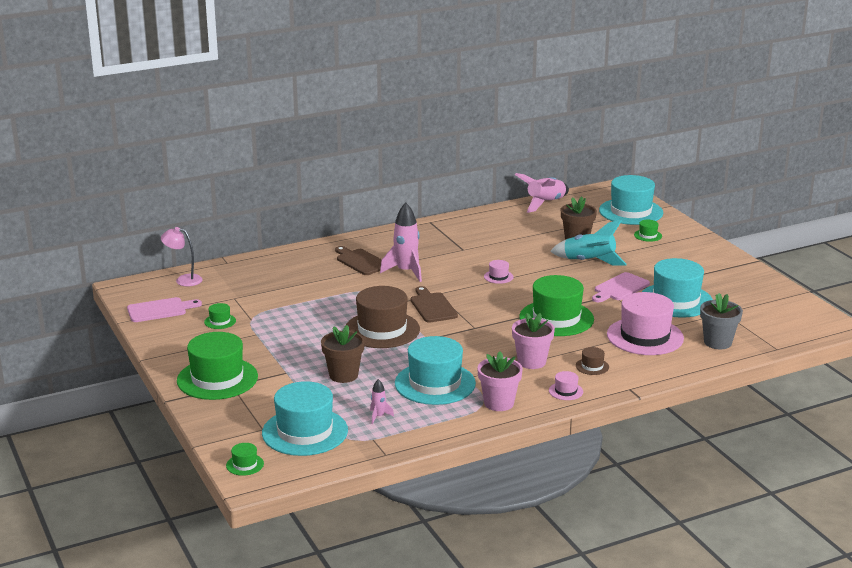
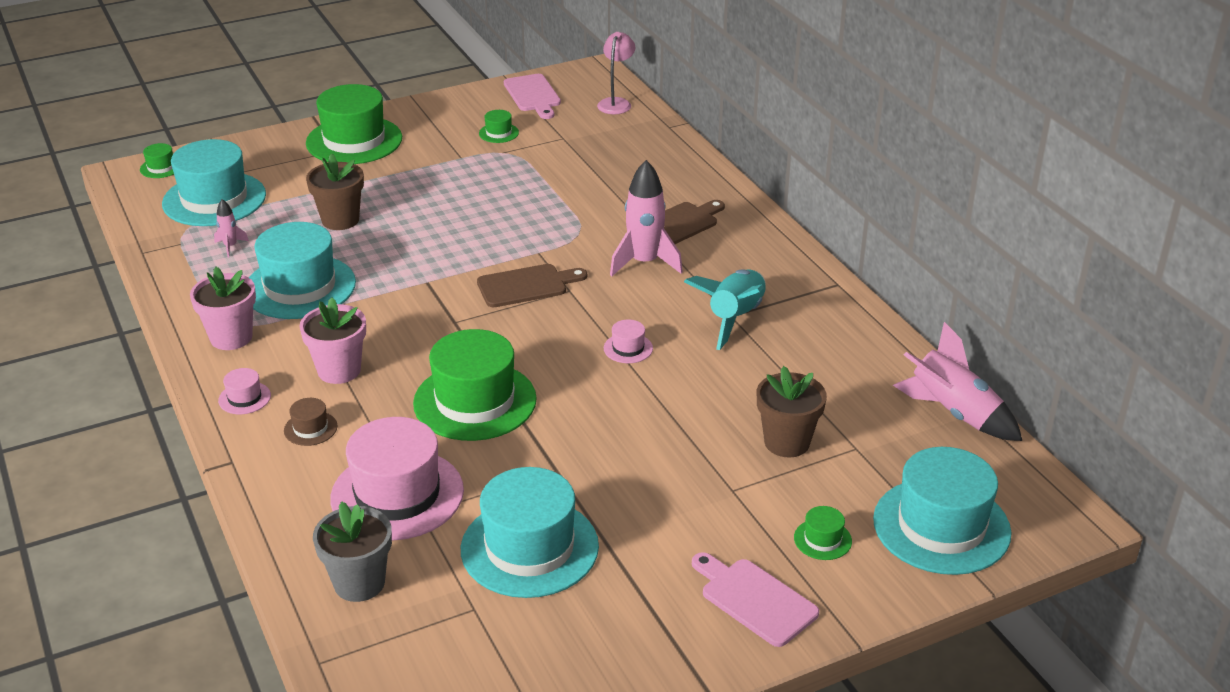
camera: 90 degrees right, 10 degrees up
brown hat [346,286,420,348] -> none
turquoise rocket [550,220,627,265] -> turquoise rocket moved to [684,269,766,350]
pink cutting board [592,272,650,302] -> pink cutting board moved to [692,552,819,647]

